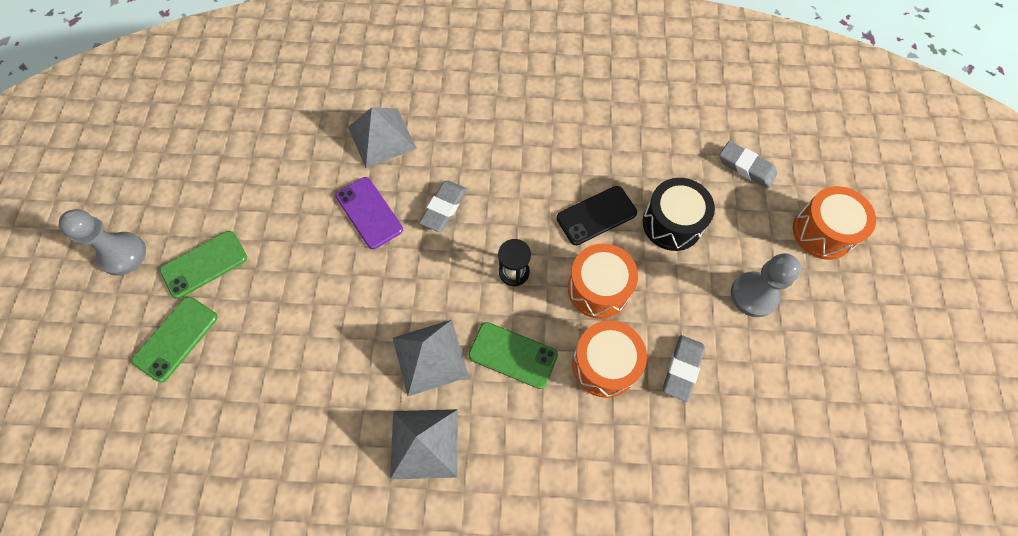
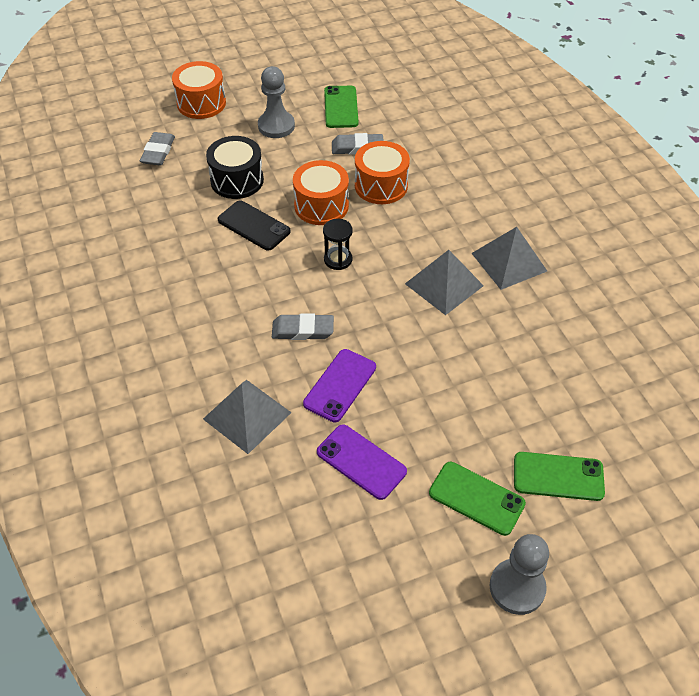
camera: 115 degrees left, 15 degrees down
green phone [468,322,558,389] -> green phone moved to [324,86,358,128]
none -> purple phone [317,424,407,500]

